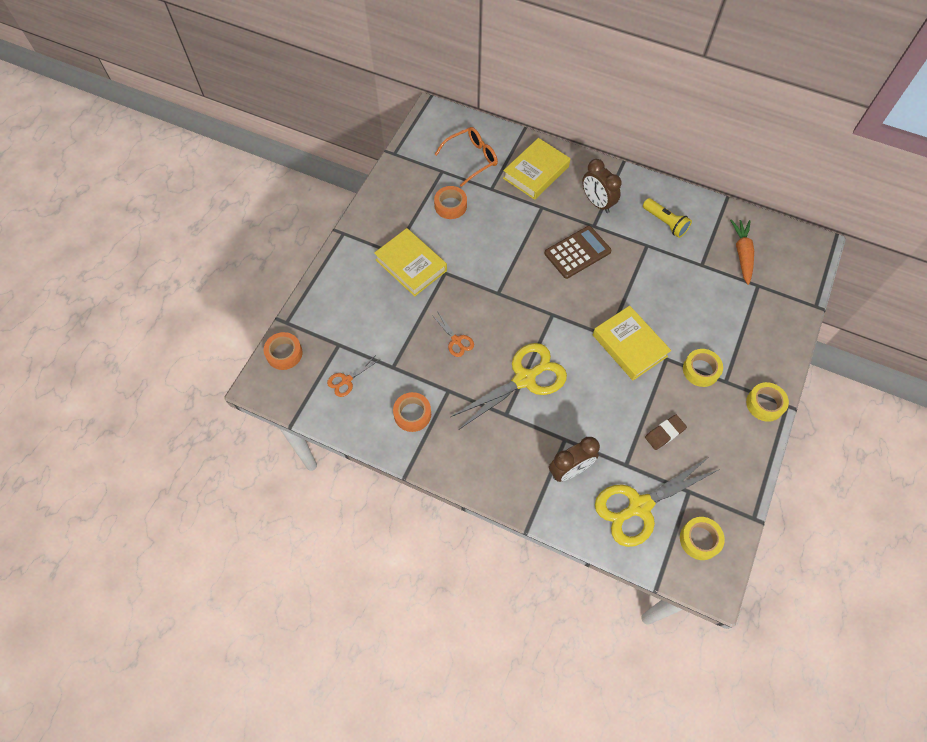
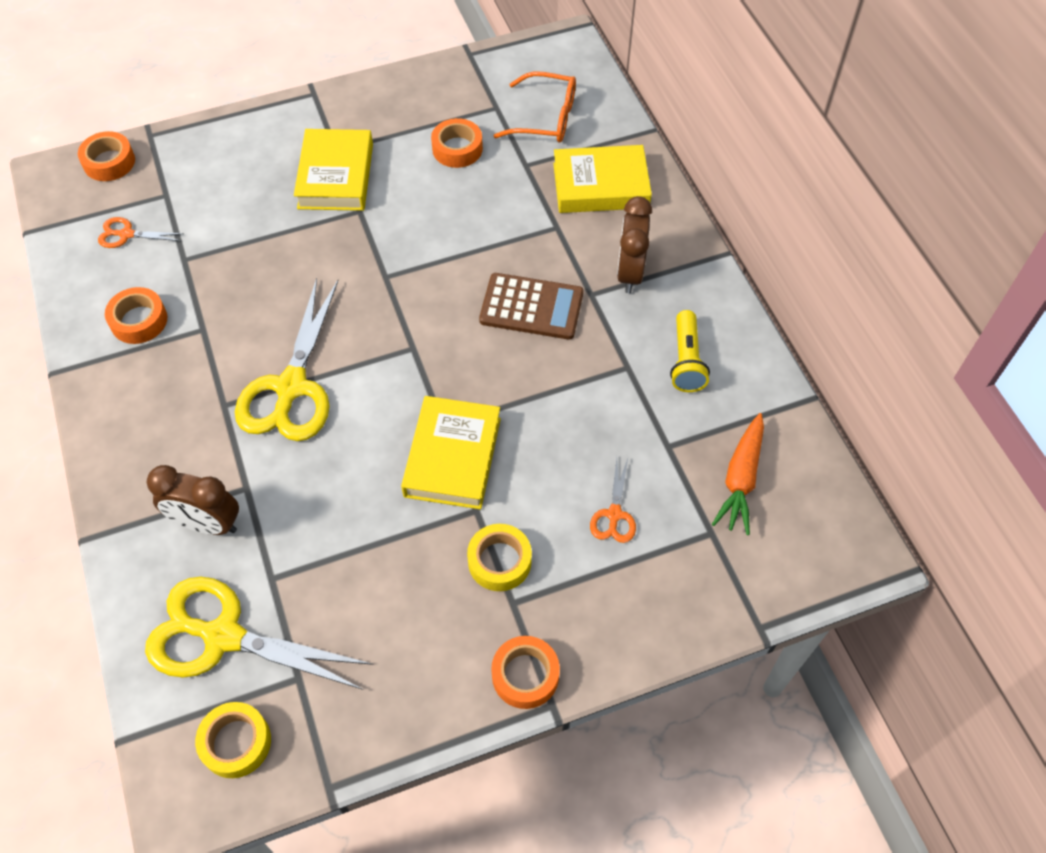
camera: 45 degrees right, 5 degrees down
orange scissors [432,311,474,357] -> orange scissors moved to [590,458,636,543]
yellow scissors [450,343,567,429] -> yellow scissors turned 90 degrees clockwise [235,278,339,441]
brown eraser [645,415,687,450] -> none
orange carrot [730,219,754,285] -> orange carrot turned 150 degrees clockwise [712,413,764,535]
yellow tape [746,382,789,422] -> orange tape [491,636,560,709]

